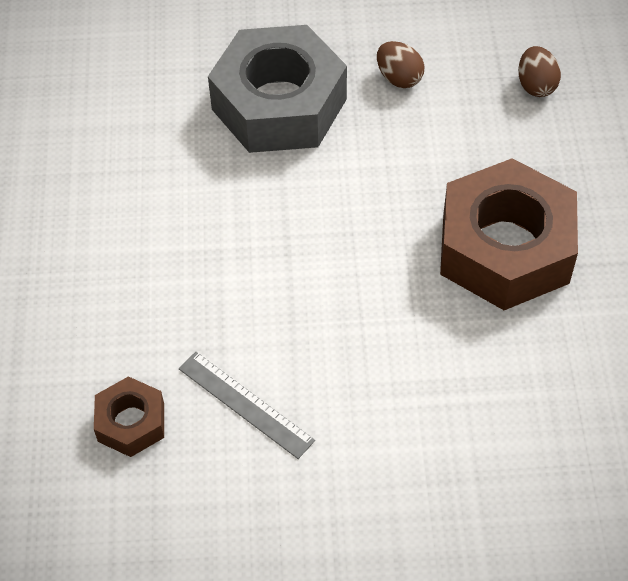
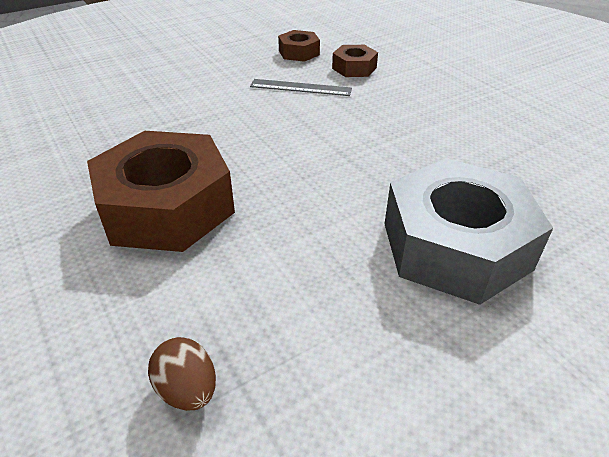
camera: 150 degrees right, 15 degrees down
brown egg [377,41,424,88] -> none
none -> brown nut [278,30,320,62]

